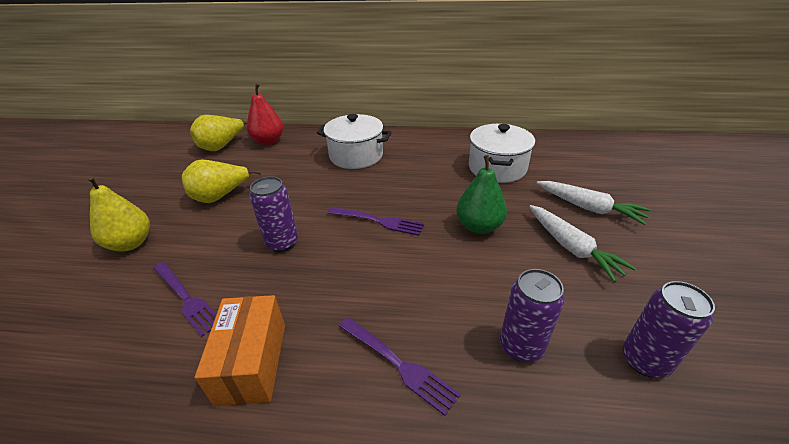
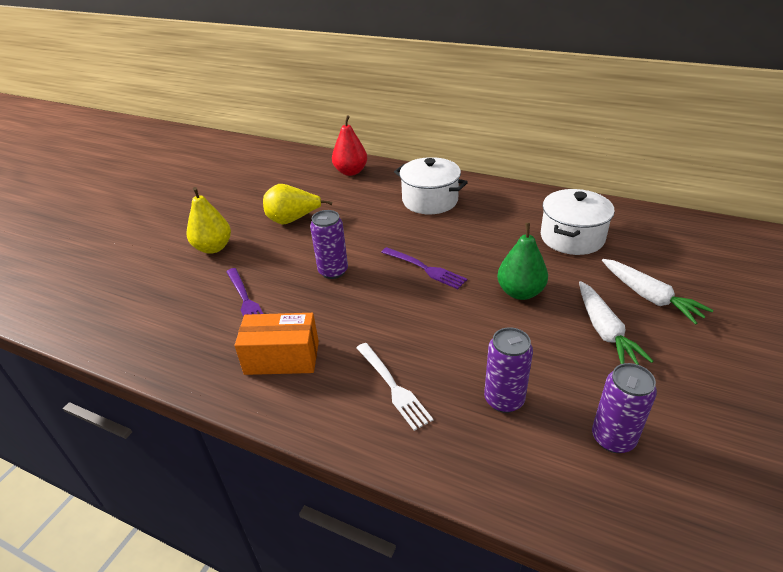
camera: 20 degrees right, 0 degrees up
yellow pear [190,115,247,151] -> none
orange box [195,295,285,406] -> orange box turned 75 degrees clockwise [234,313,319,375]
purple fork [339,317,461,416] -> white fork [357,343,433,431]

